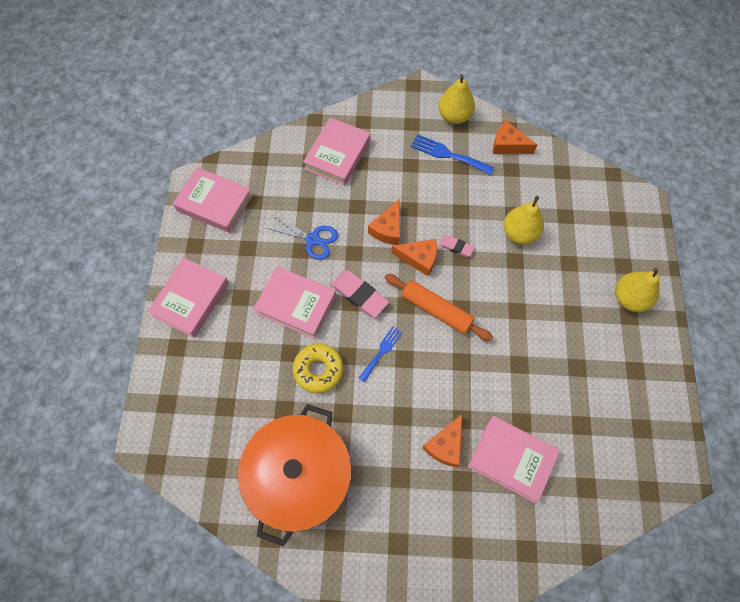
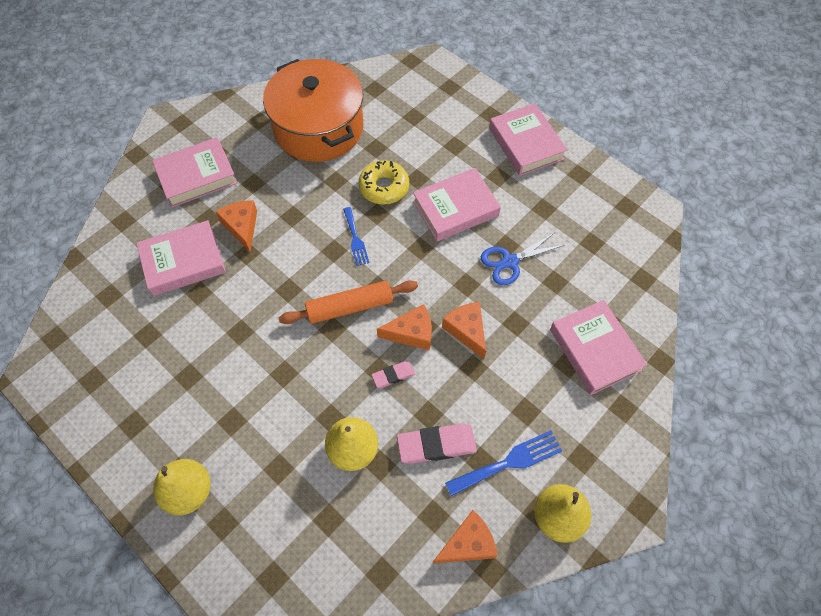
camera: 130 degrees right, 5 degrees down
pink book [173,167,253,233] -> pink book moved to [152,137,238,207]
pink eraser [331,270,389,318] -> pink eraser moved to [397,423,477,464]
orange cheese [391,239,437,276] -> orange cheese turned 150 degrees counterclockwise [377,304,432,350]

